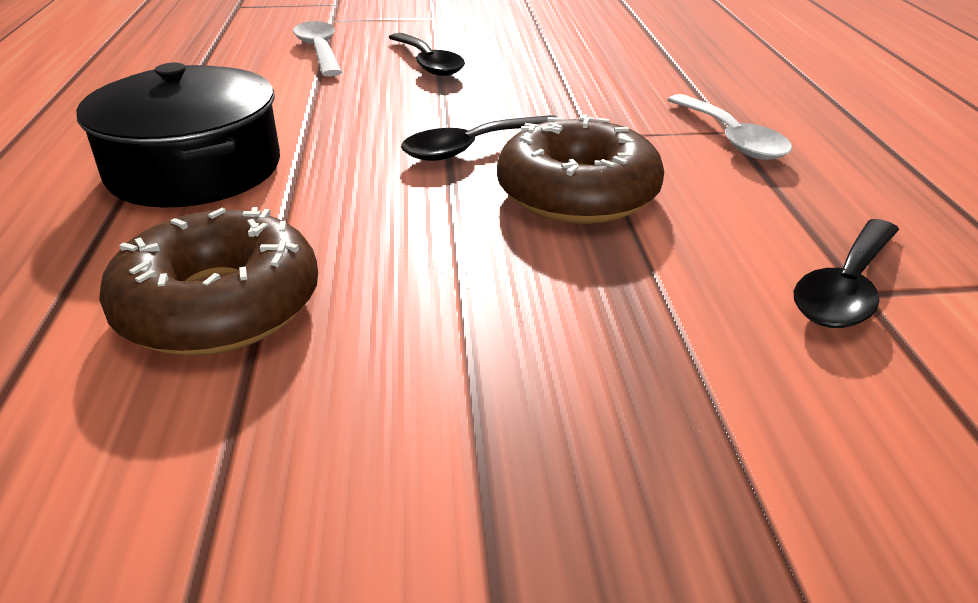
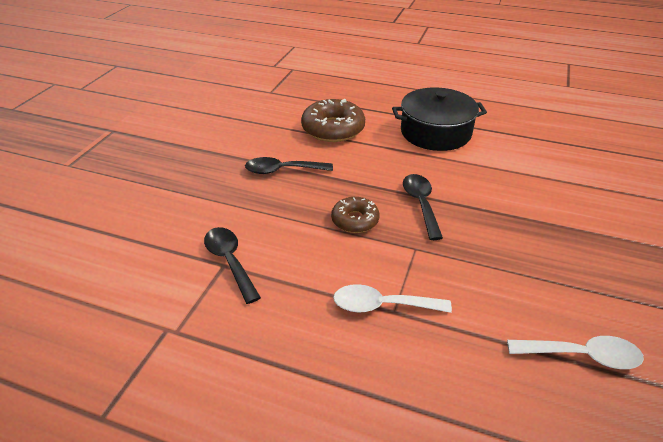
camera: 115 degrees right, 5 degrees up
white spoon [293,21,342,77] -> white spoon moved to [507,336,644,369]
black spoon [388,33,465,76] -> black spoon moved to [245,157,333,174]
brown donut [497,114,664,224] -> brown donut [331,197,380,233], size x0.60

